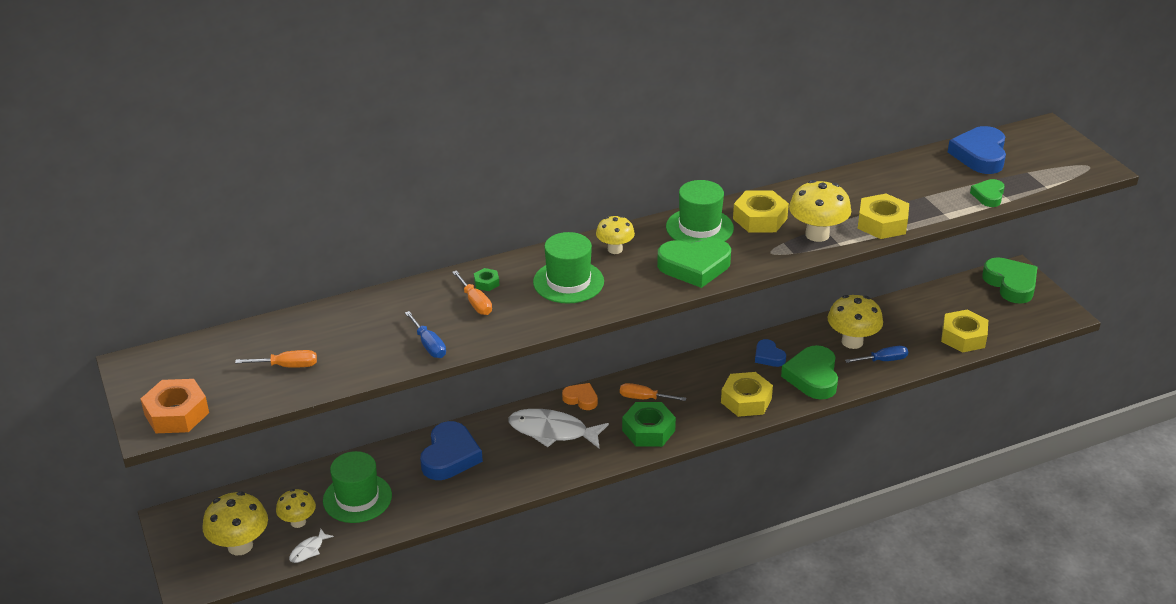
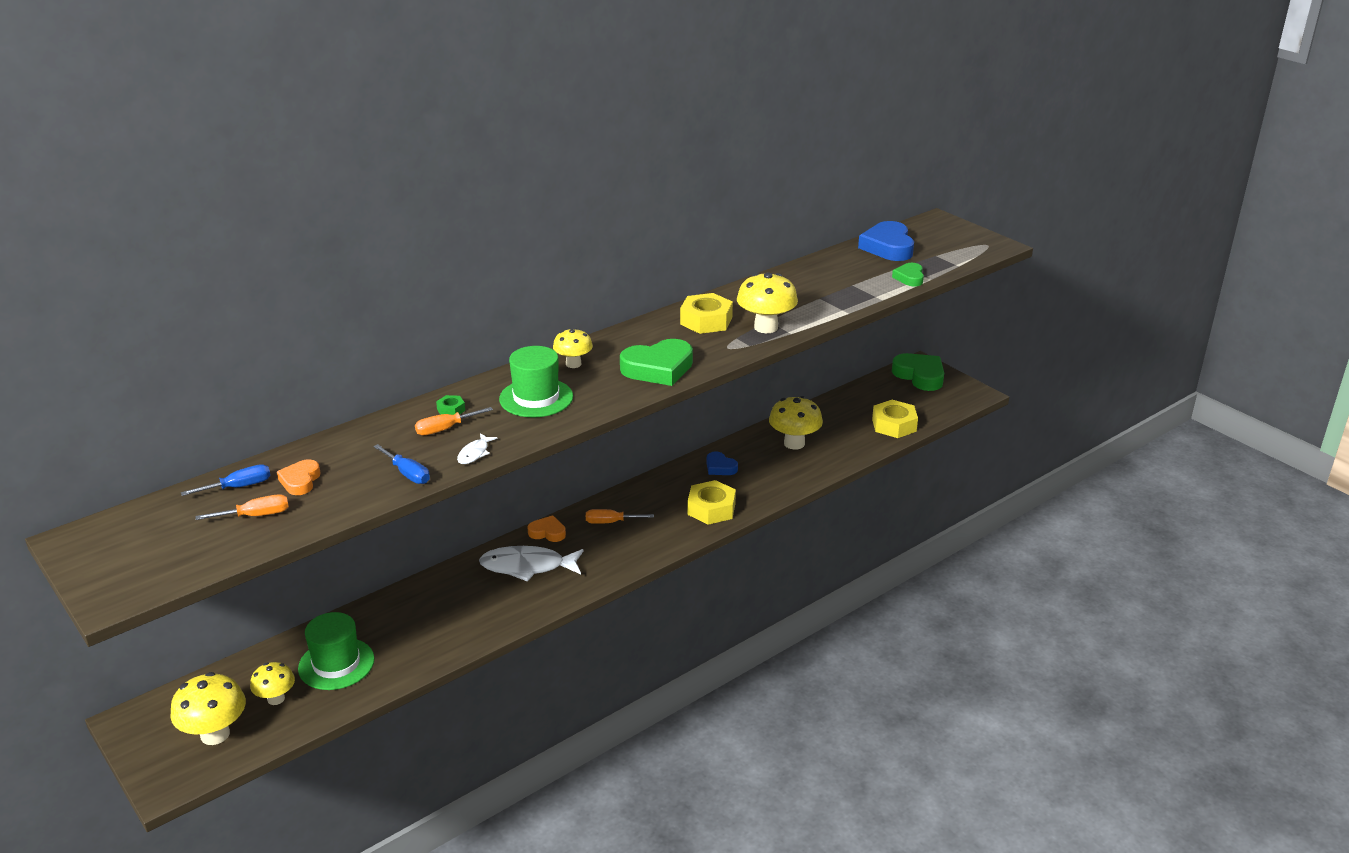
camera: 15 degrees left, 5 degrees down
orange nut [141,379,209,433] -> none
white fish [289,529,334,563] -> white fish moved to [457,433,498,464]
blue heart [420,421,483,480] -> none
orange screwdriver [452,270,492,315] -> orange screwdriver turned 105 degrees clockwise [415,407,493,436]
green nut [622,402,676,447] -> none
green hat [666,180,734,243] -> none
green heart [781,345,838,400] -> none
blue screwdriver [845,346,908,363] -> blue screwdriver moved to [181,464,271,496]
yellow nut [857,194,909,239] -> none
none -> orange heart [277,459,320,495]

